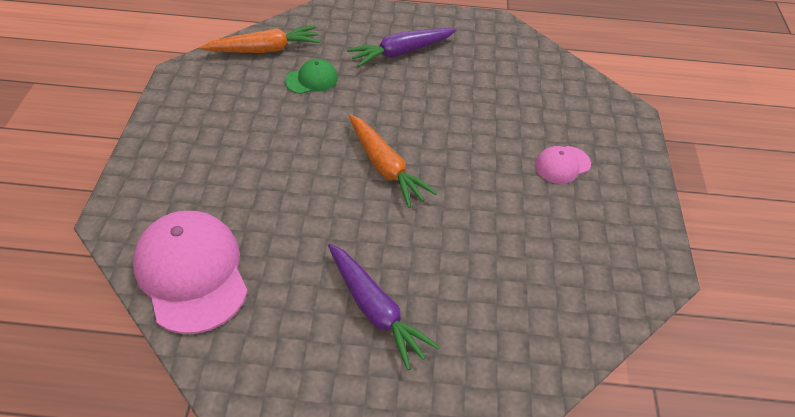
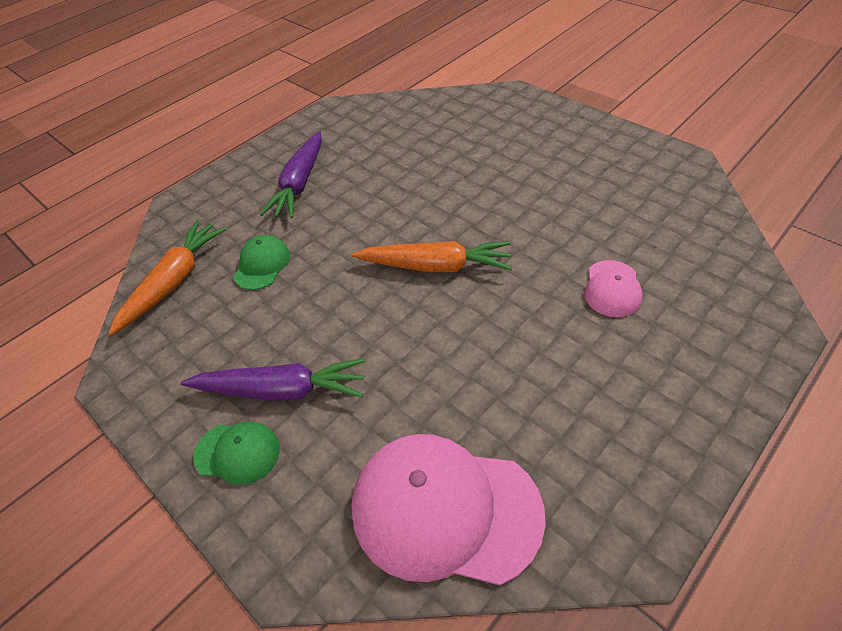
camera: 45 degrees left, 0 degrees up
purple carrot [328,244,440,370] -> purple carrot moved to [181,358,366,401]
pink cap [535,146,591,184] -> pink cap moved to [584,260,643,317]
none -> green cap [193,422,280,485]

